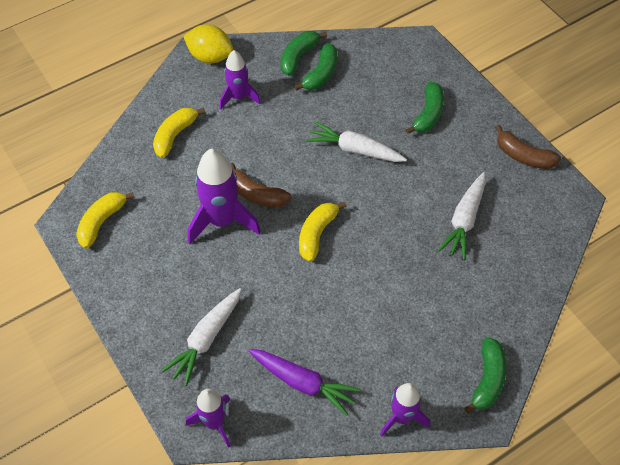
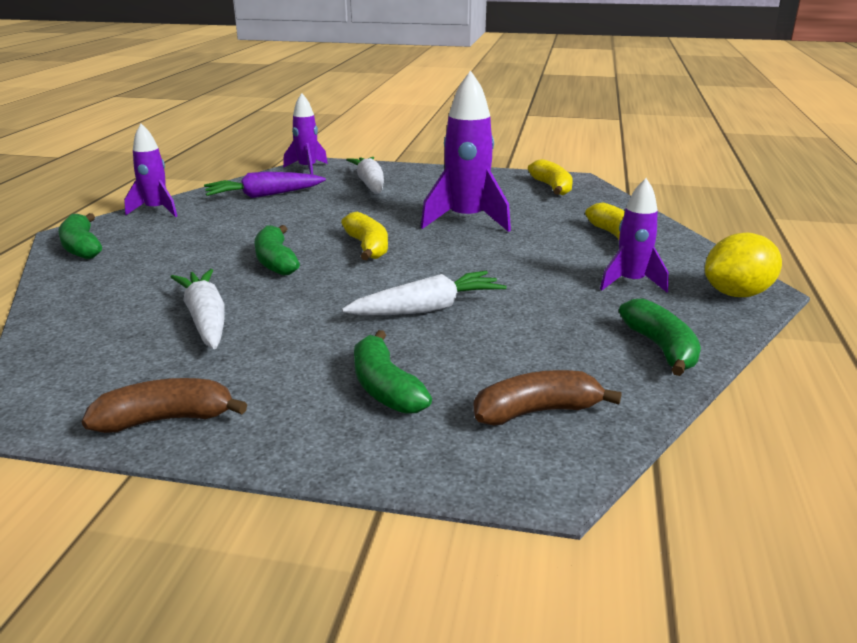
camera: 135 degrees right, 30 degrees down
brown banana [230,163,291,208] -> brown banana moved to [473,370,622,425]
green banana [294,43,337,91] -> green banana moved to [255,225,300,276]

